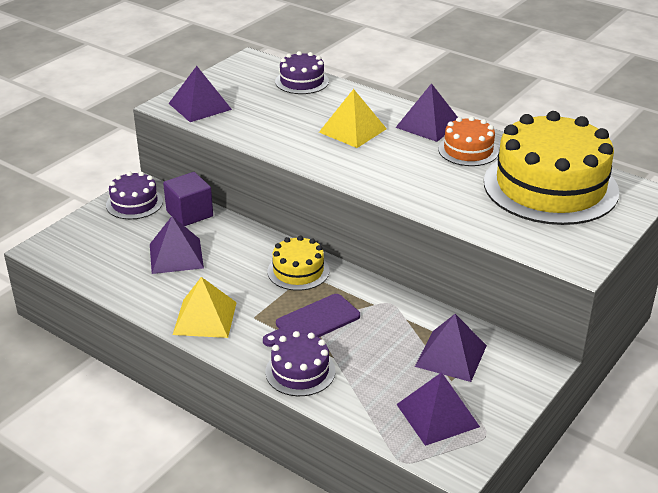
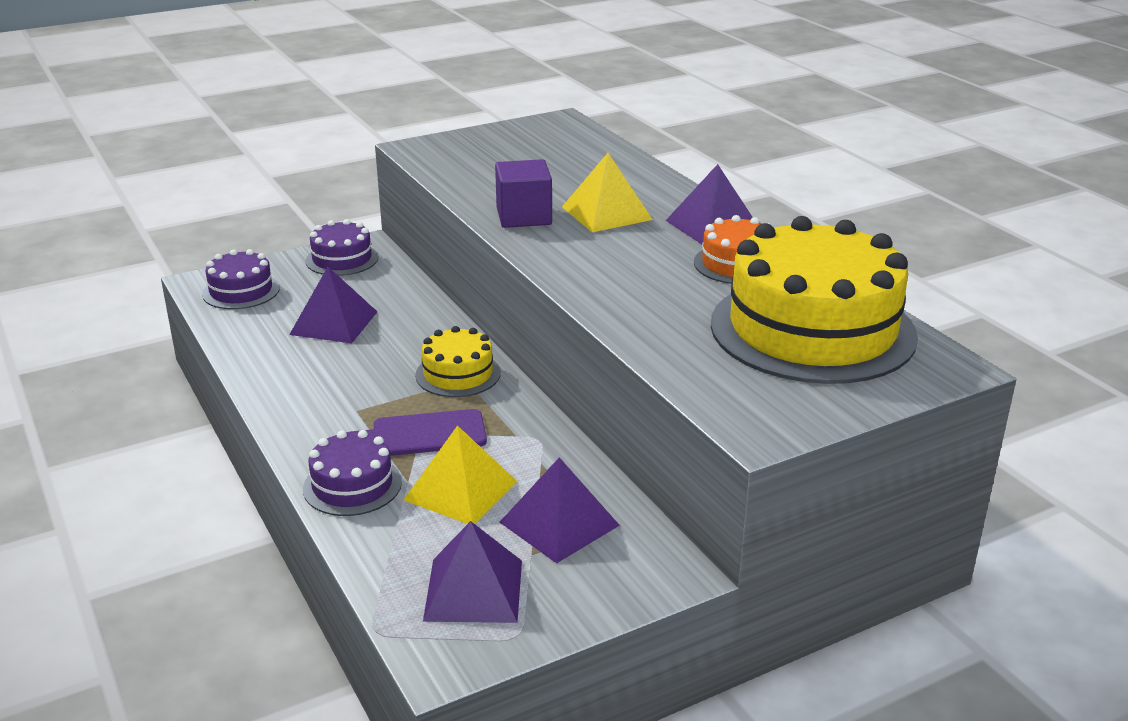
camera: 25 degrees right, 5 degrees down
purple cube [163,172,213,226] -> purple cube moved to [495,159,552,228]
purple pyramid [168,66,232,122] -> none
yellow pyramid [173,277,237,338] -> yellow pyramid moved to [404,425,518,524]
purple cake [275,51,329,94] -> purple cake moved to [202,249,280,309]

